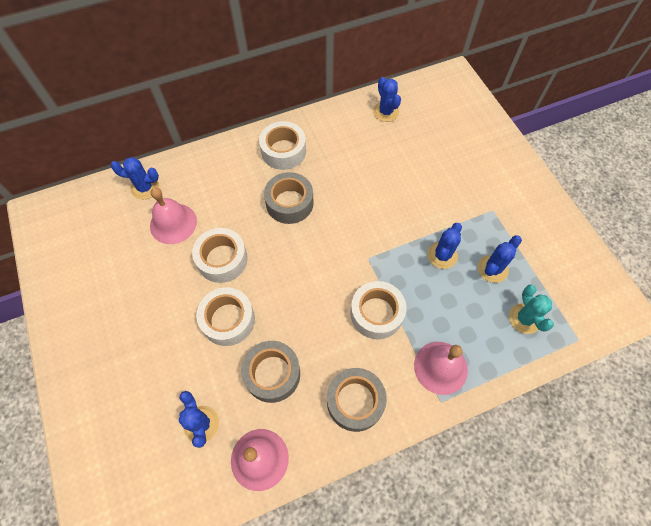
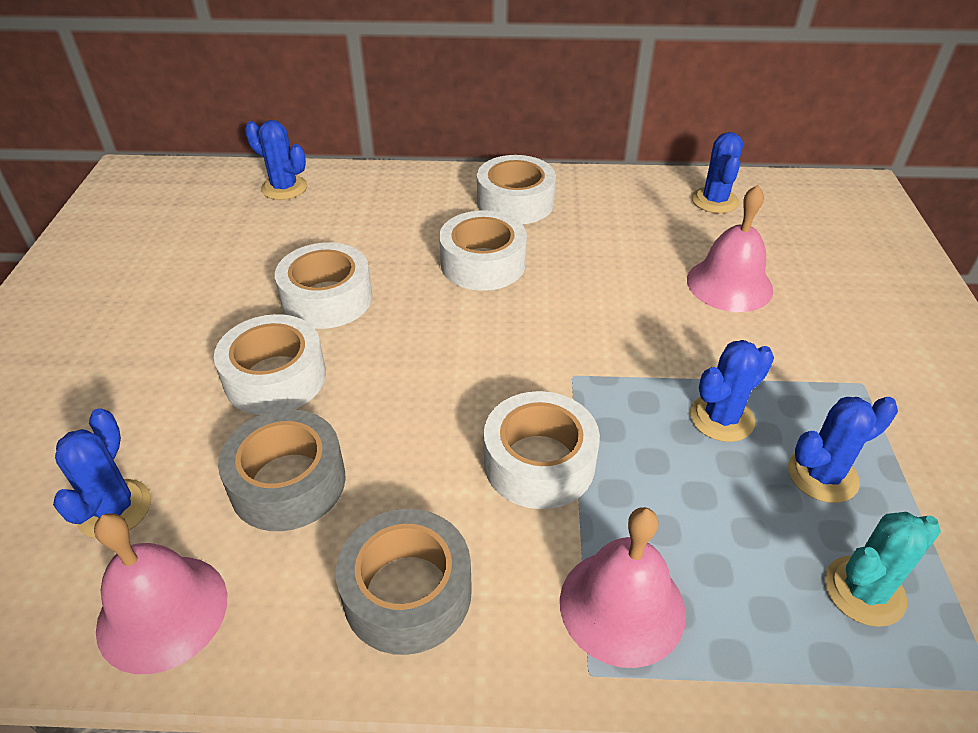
camera: 25 degrees right, 20 degrees down
pink bell [150,187,197,244] -> pink bell moved to [687,185,773,312]
grey tape [264,172,314,224] -> white tape [439,210,527,291]
turquoise cactus [509,284,554,334] -> turquoise cactus turned 45 degrees clockwise [825,512,941,627]

